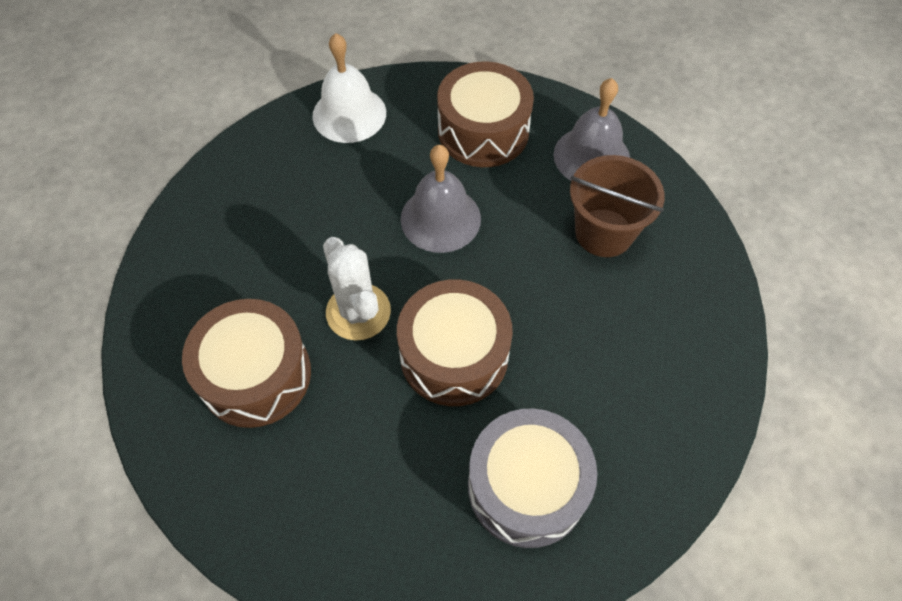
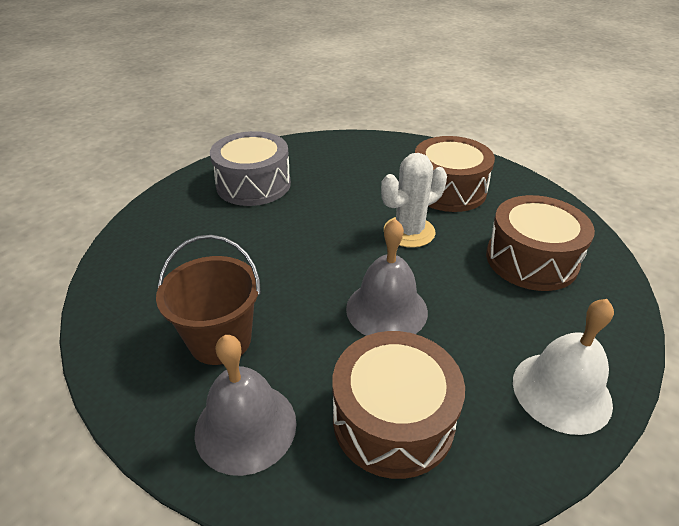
camera: 160 degrees right, 20 degrees down
white cactus [323,237,391,341] -> white cactus turned 75 degrees counterclockwise [381,153,447,248]
brown drum [397,279,513,406] -> brown drum moved to [486,195,595,291]

